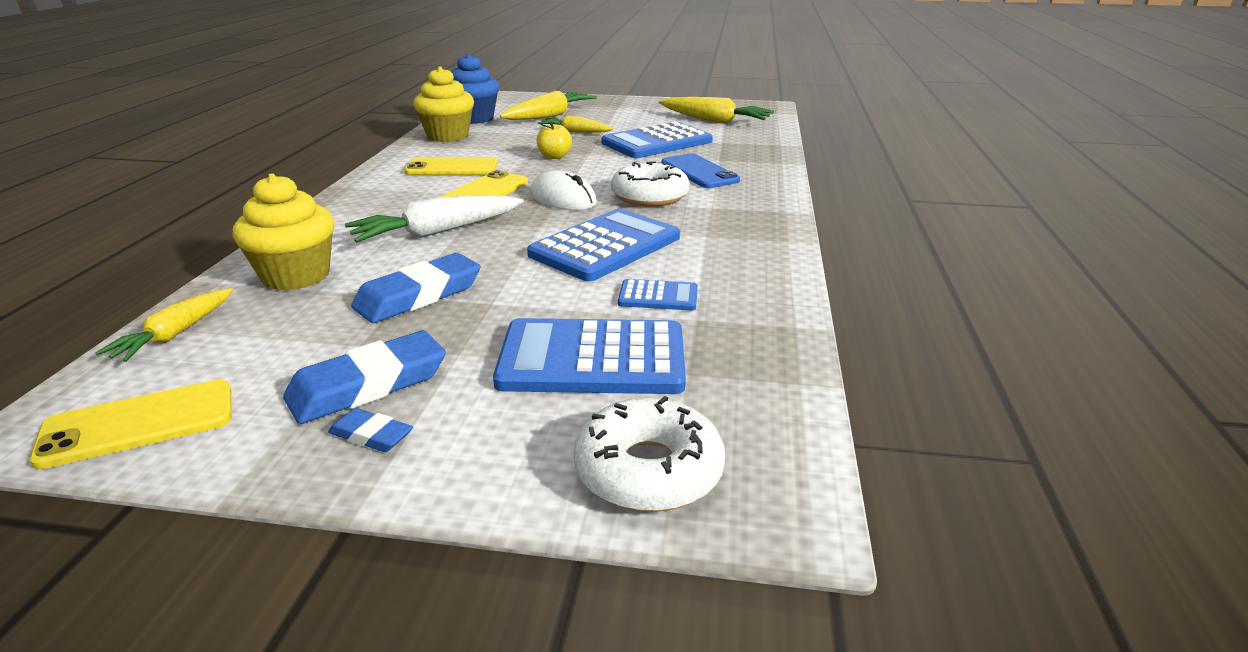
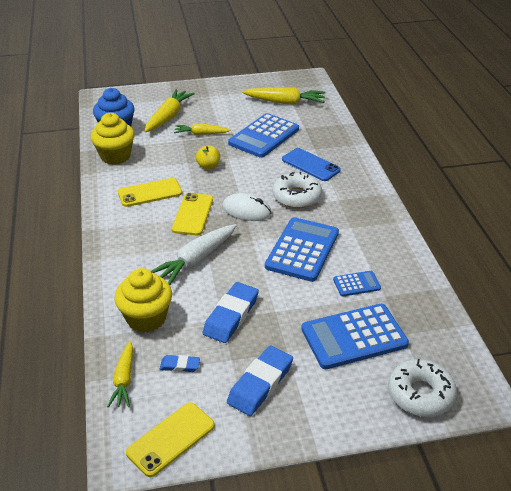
camera: 20 degrees left, 10 degrees up
blue eraser [328,408,413,452] -> blue eraser moved to [160,355,200,372]

